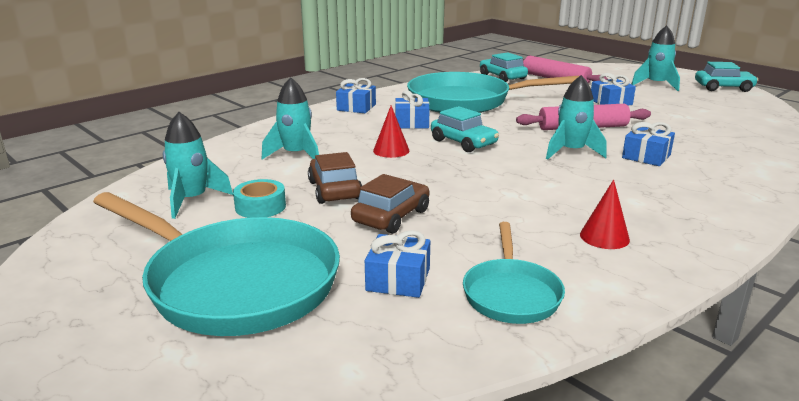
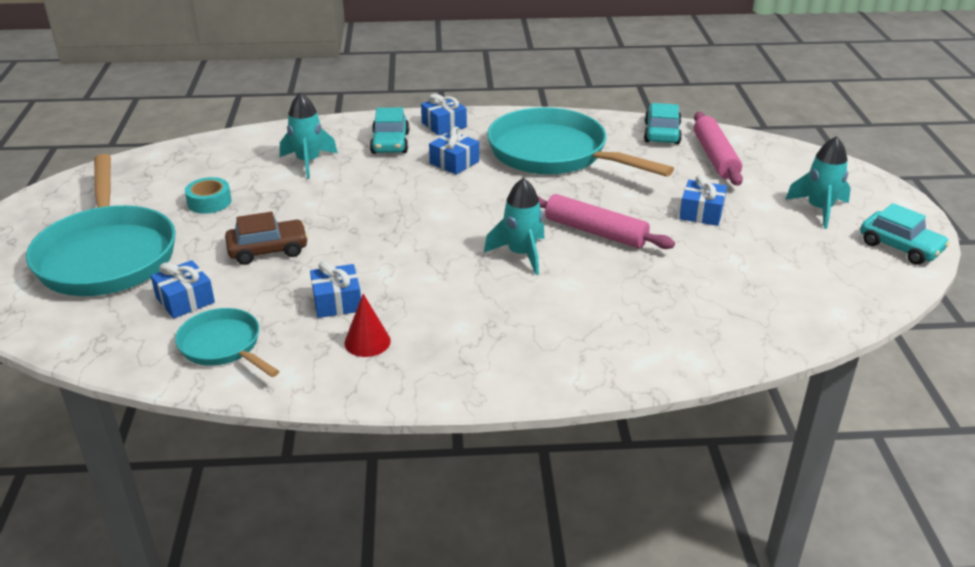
camera: 40 degrees right, 10 degrees up
turquoise rocket [163,112,233,219] -> none
brown car [308,152,362,204] -> none
red cone [373,106,409,158] -> none
turquoise car [431,106,499,152] -> turquoise car moved to [370,107,409,154]
turquoise pan [463,222,565,324] -> turquoise pan turned 90 degrees clockwise [175,308,280,377]
blue gift [622,122,675,166] -> blue gift moved to [310,261,361,318]

